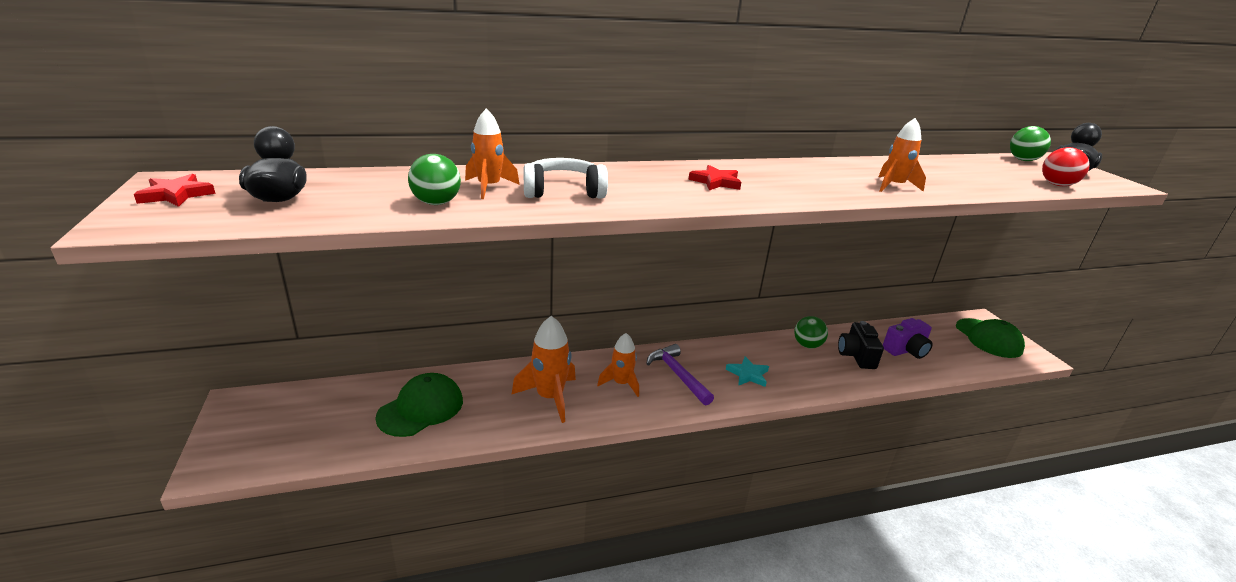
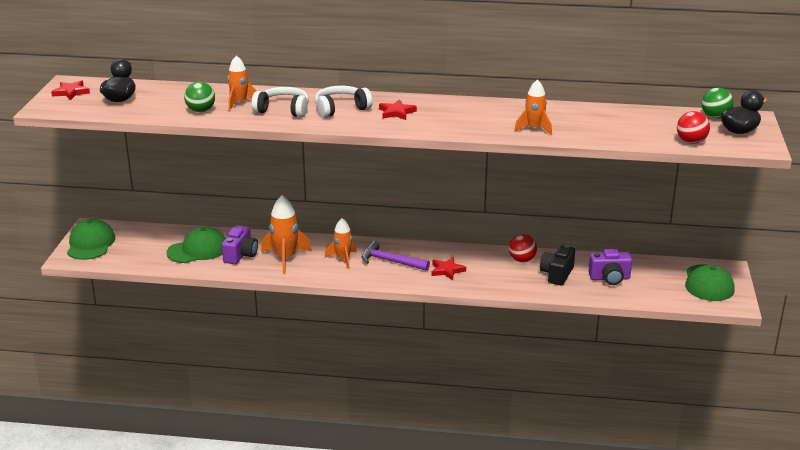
camera: 25 degrees right, 0 degrees up
purple hammer [646,344,714,405] -> purple hammer turned 60 degrees counterclockwise [362,241,430,271]
turquoise star [726,356,769,387] -> red star [432,257,466,281]
green ball [794,316,828,348] -> red ball [509,234,537,262]
none -> green cap [67,219,115,260]
none -> purple camera [222,225,258,264]
none -> white headphones [315,86,372,118]

